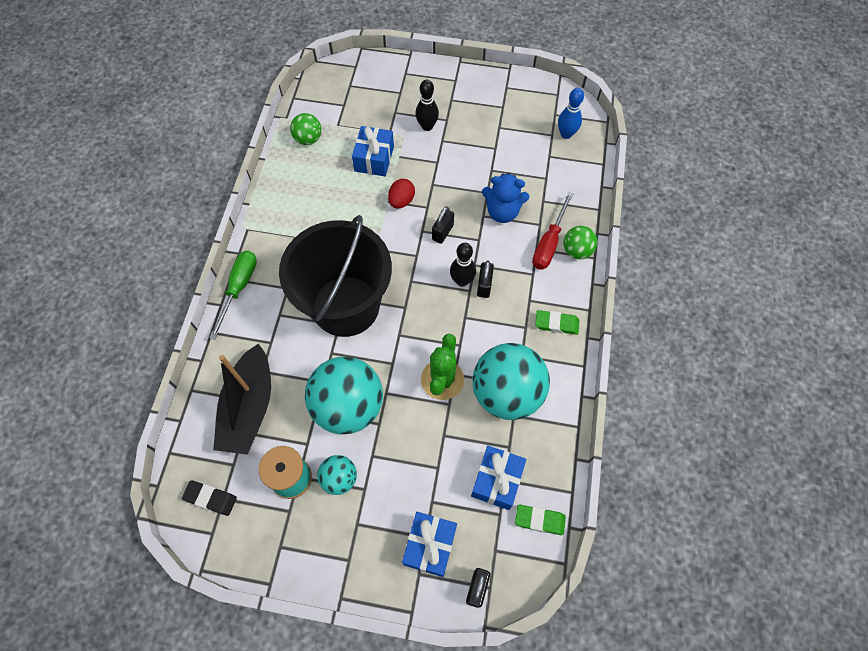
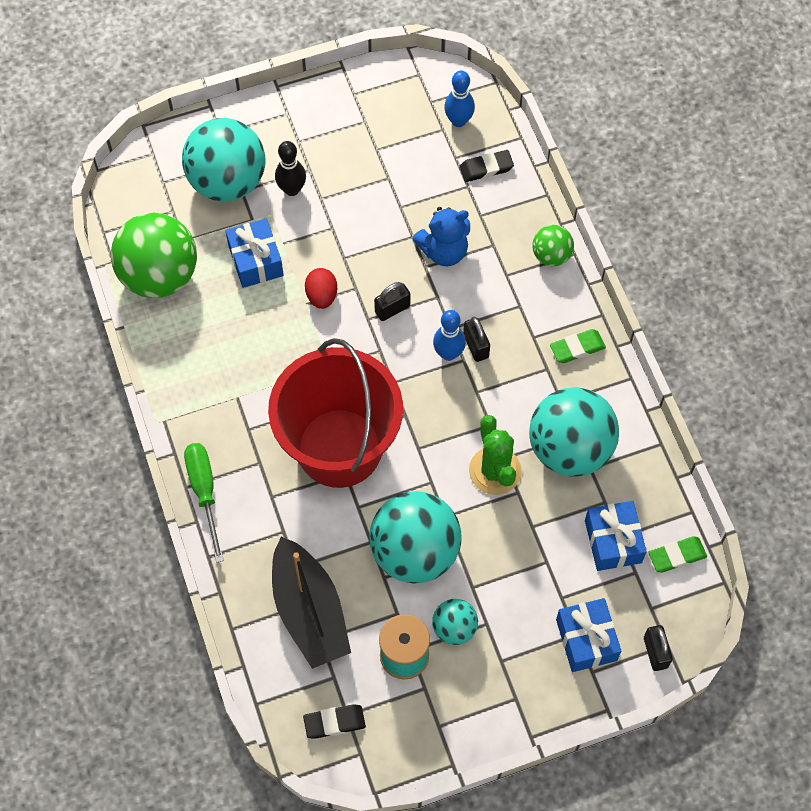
camera: 30 degrees left, 0 degrees up
black bucket [279,215,392,337] -> red bucket [268,338,403,488]
green ball [290,113,321,145] -> green ball [111,213,197,298], size x2.02
black padlock [432,207,454,244] -> black padlock turned 60 degrees clockwise [374,282,410,321]
black bowling pin [450,243,476,287] -> blue bowling pin [433,310,466,361]
red screwdriver [532,192,573,270] -> none
none -> turquoise ball [182,118,265,202]
none -> black eraser [460,150,514,182]

